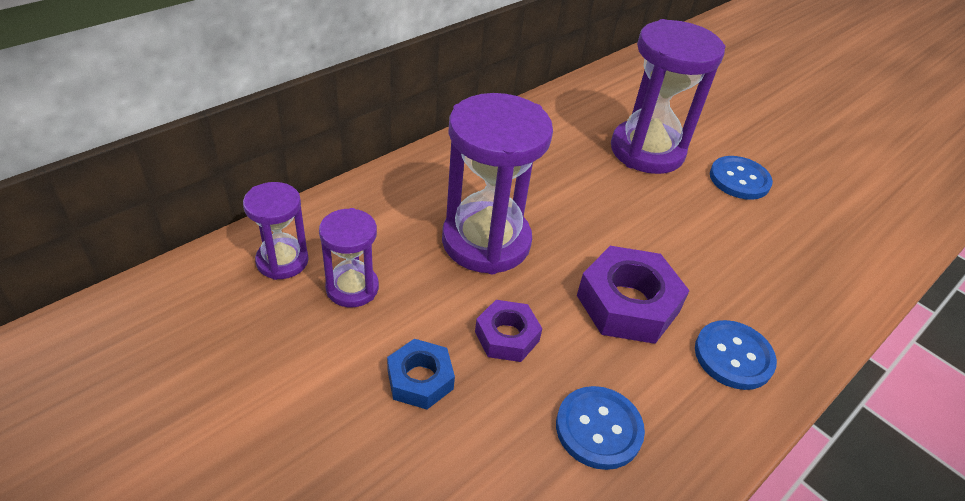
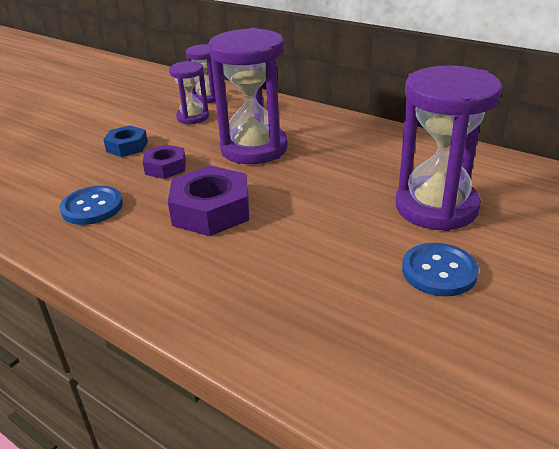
camera: 85 degrees right, 10 degrees down
blue button [695,320,777,390] -> none

